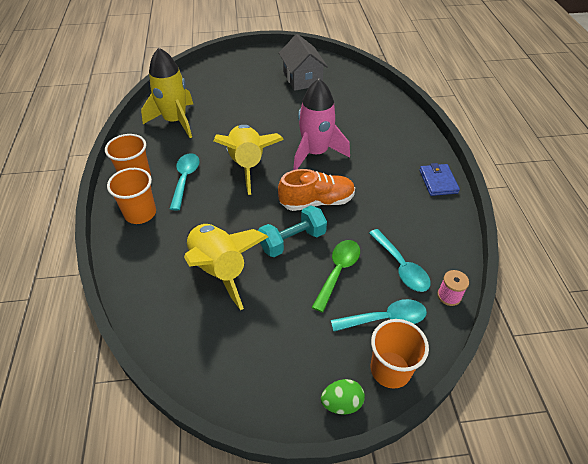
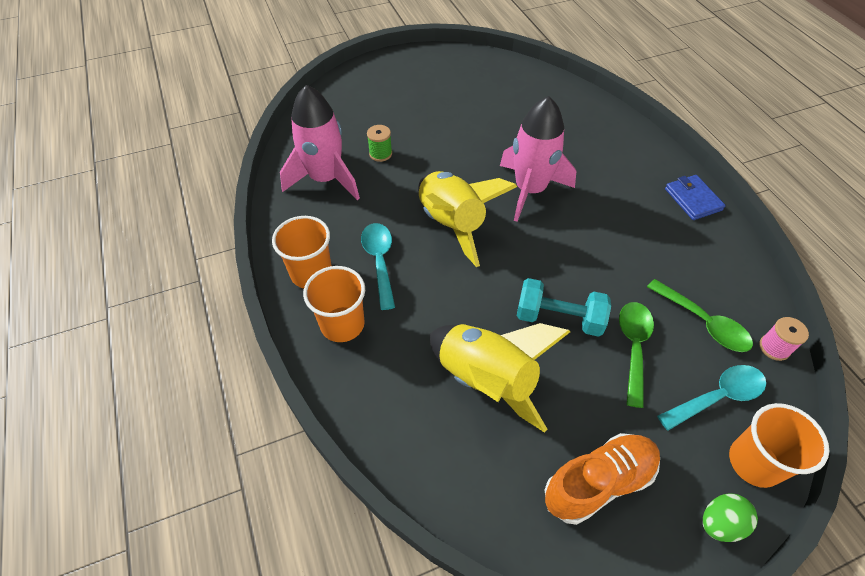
camera: 15 degrees left, 5 degrees up
yellow rocket [141,48,193,138] -> pink rocket [280,85,360,200]
turquoise dumbbell [258,205,327,257] -> turquoise dumbbell turned 60 degrees clockwise [517,278,611,337]
orange shoe [278,169,355,211] -> orange shoe moved to [544,433,660,525]
grey house [279,34,328,91] -> none
turquoise spoon [369,229,431,292] -> green spoon [647,279,753,352]
none -> green spool [367,125,392,162]

